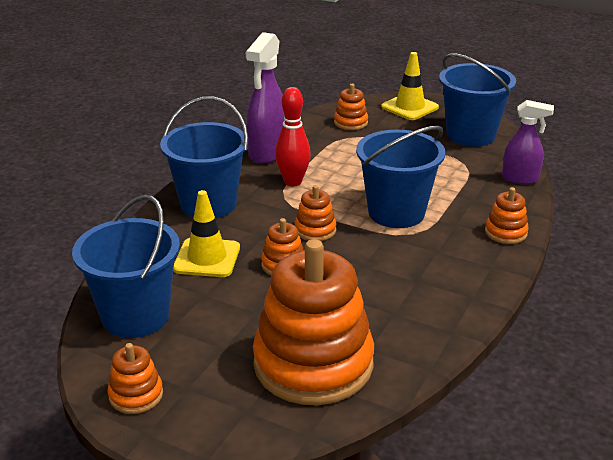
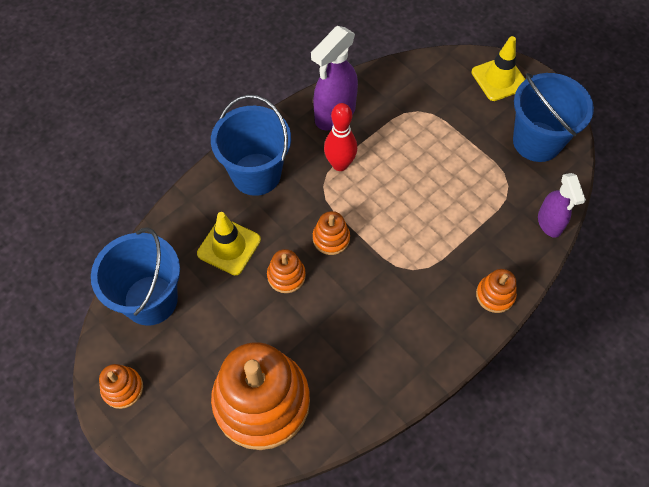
camera: 20 degrees right, 30 degrees up
orange stacking toy [334,84,368,130] -> none
blue bucket [356,126,445,228] -> none
purple spray bottle [502,100,554,184] -> purple spray bottle turned 45 degrees clockwise [538,173,586,238]

